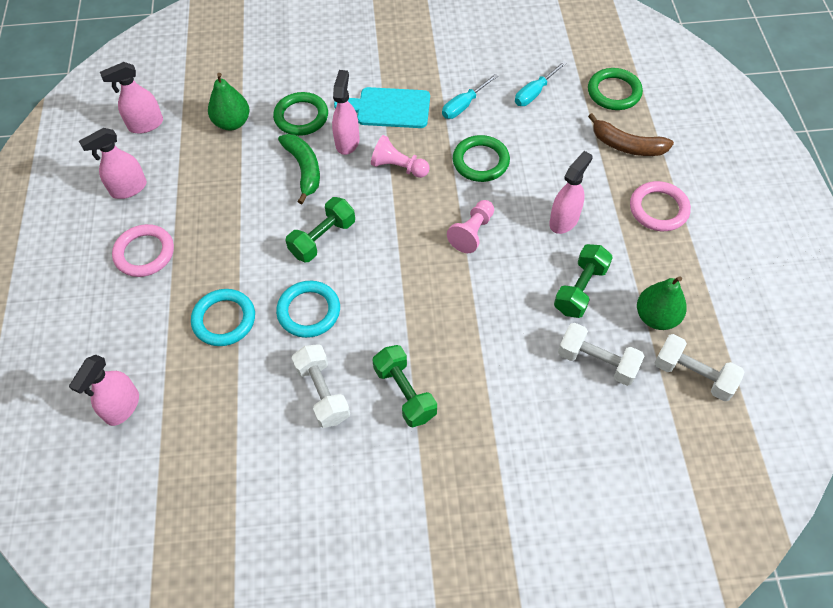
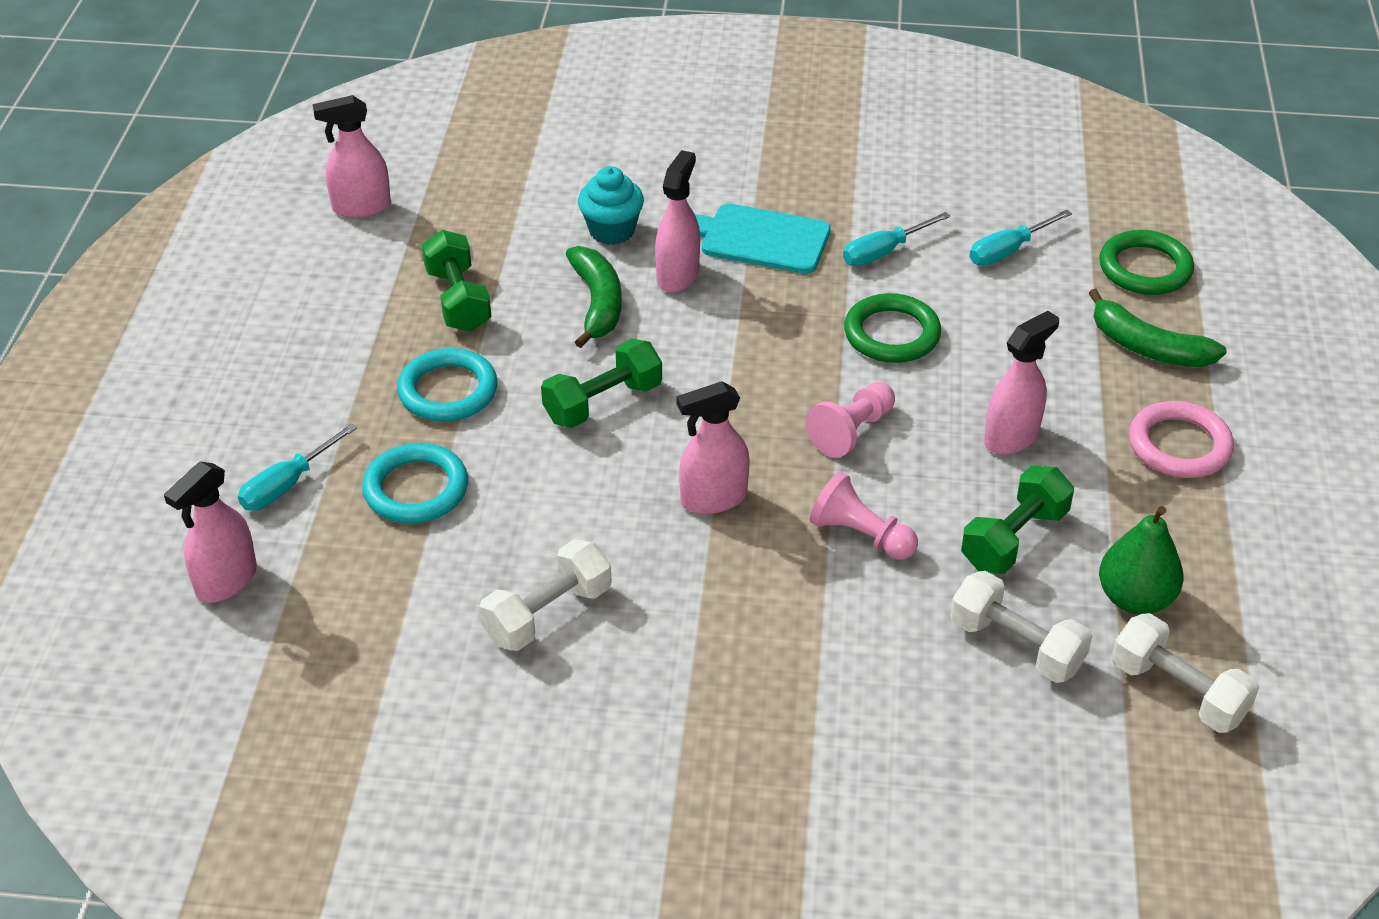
camera: 10 degrees right, 15 degrees down
pink spray bottle [79,128,147,199] -> pink spray bottle moved to [677,381,750,514]
pink ring [112,224,174,277] -> none
green pear [208,73,250,130] -> none
green ring [273,92,328,136] -> turquoise cupcake [578,166,644,245]
turquoise ring [276,281,340,338] -> turquoise ring moved to [397,348,498,421]
white dumbbell [292,344,350,428] -> white dumbbell turned 60 degrees clockwise [479,539,612,651]
pink pawn [371,135,430,178] -> pink pawn moved to [810,471,918,560]
green dumbbell [372,345,437,428] -> green dumbbell moved to [422,230,492,332]
brown banana [588,113,674,156] -> green banana [1089,289,1227,367]
none -> turquoise screwdriver [238,423,357,511]

